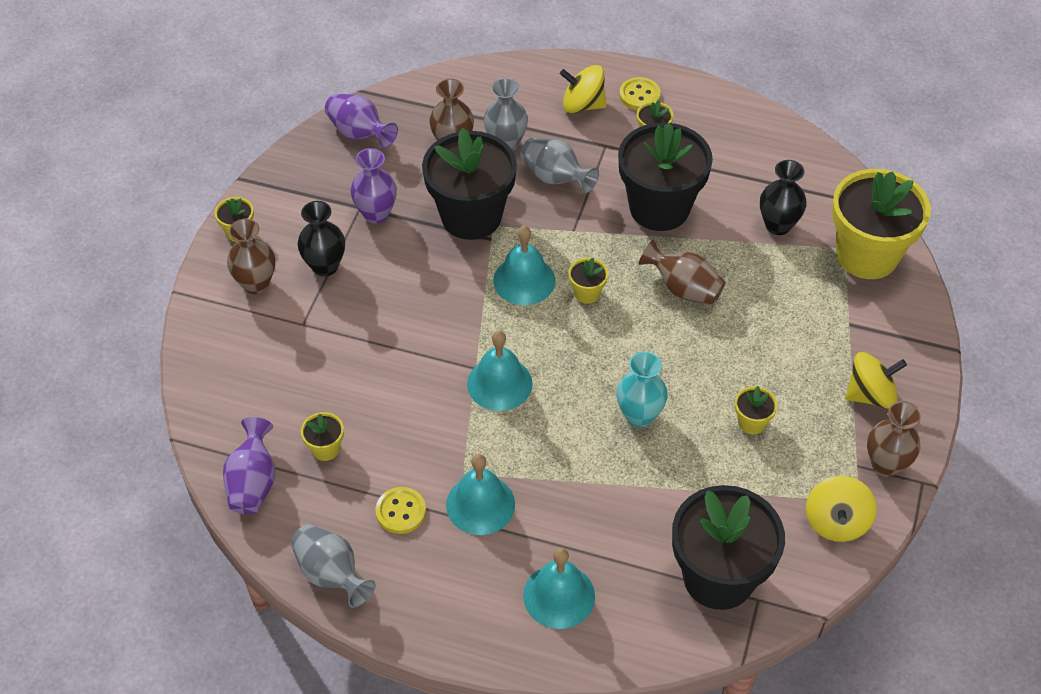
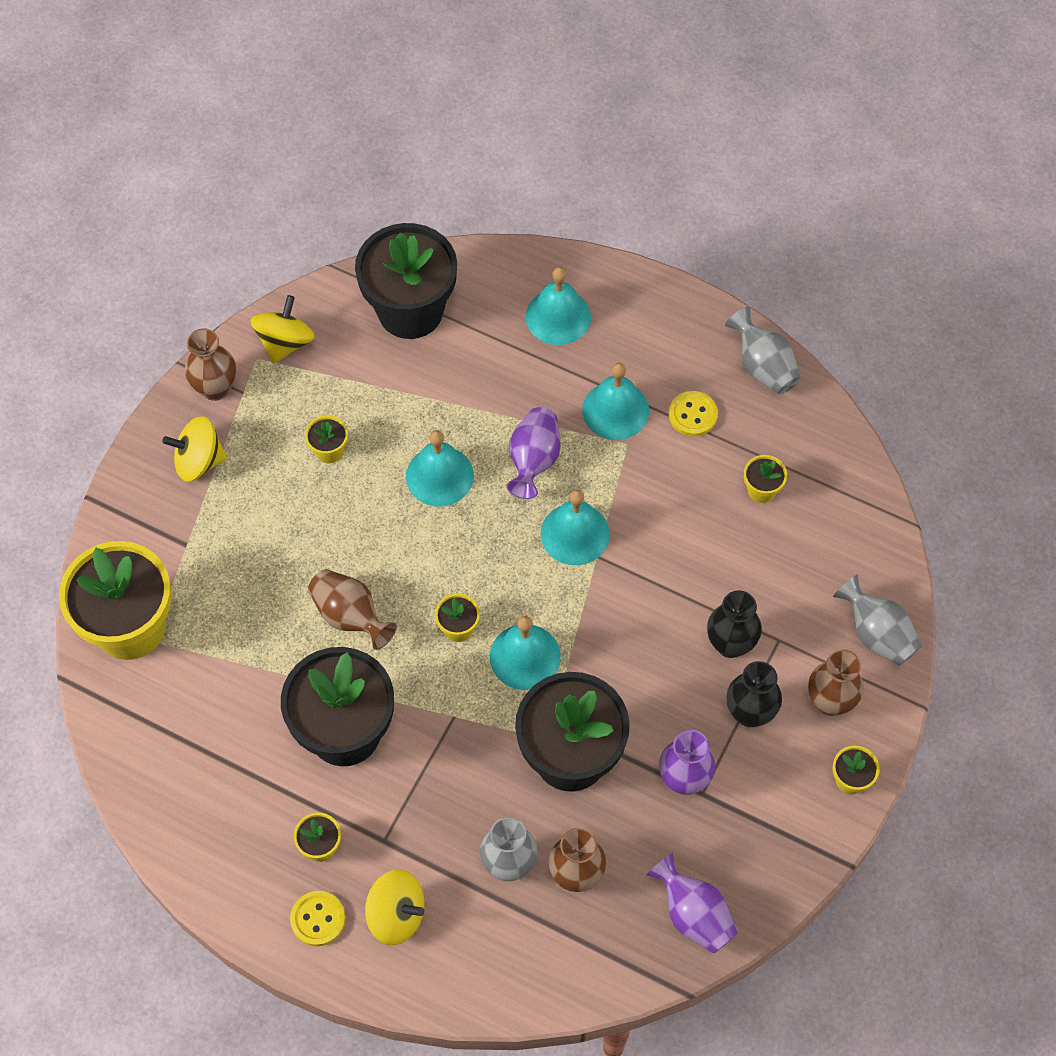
camera: 170 degrees left, 10 degrees up
purple vase [223,417,276,514] -> purple vase moved to [506,407,560,499]
grey vase [520,138,599,194] -> grey vase moved to [833,574,922,666]
turquoise vase [616,351,668,427] -> turquoise bell [406,430,474,507]
black vase [760,160,806,235] -> black vase moved to [707,590,762,658]

